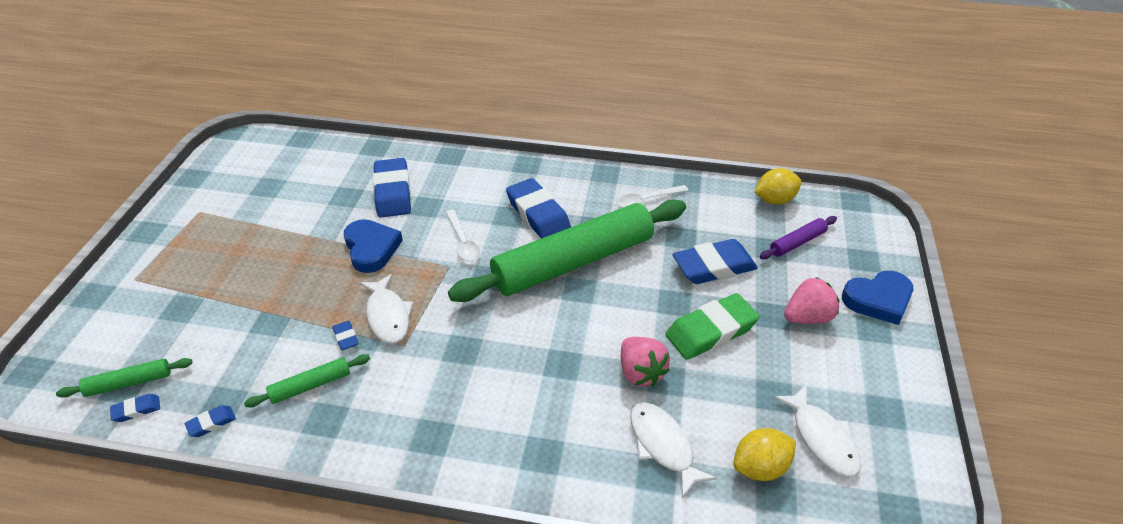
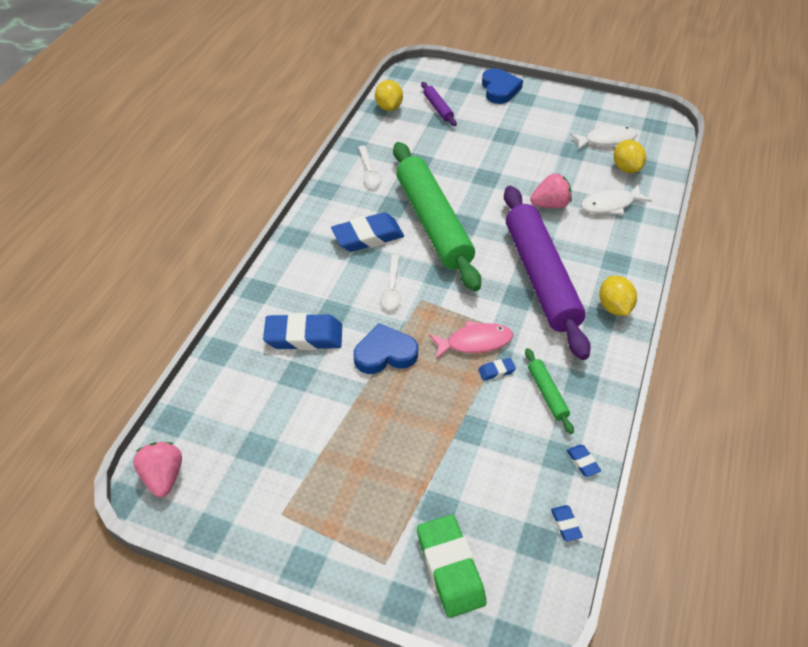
camera: 80 degrees left, 5 degrees up
green rolling pin [56,358,193,398] -> none
white fish [359,274,414,344] -> pink fish [429,321,513,359]
white spoon [446,210,480,261] -> white spoon turned 105 degrees clockwise [381,255,401,309]
green eraser [665,293,760,360] -> green eraser moved to [417,515,486,618]
blue eraser [673,239,758,284] -> none
pink strawberry [784,277,839,324] -> pink strawberry moved to [133,442,182,497]
none -> purple rolling pin [504,186,591,360]
none -> yellow lemon [599,276,637,316]

